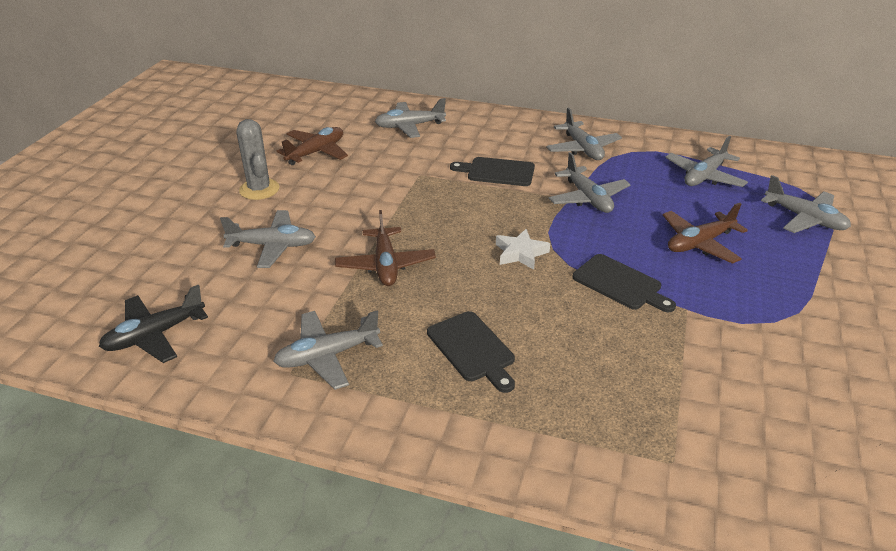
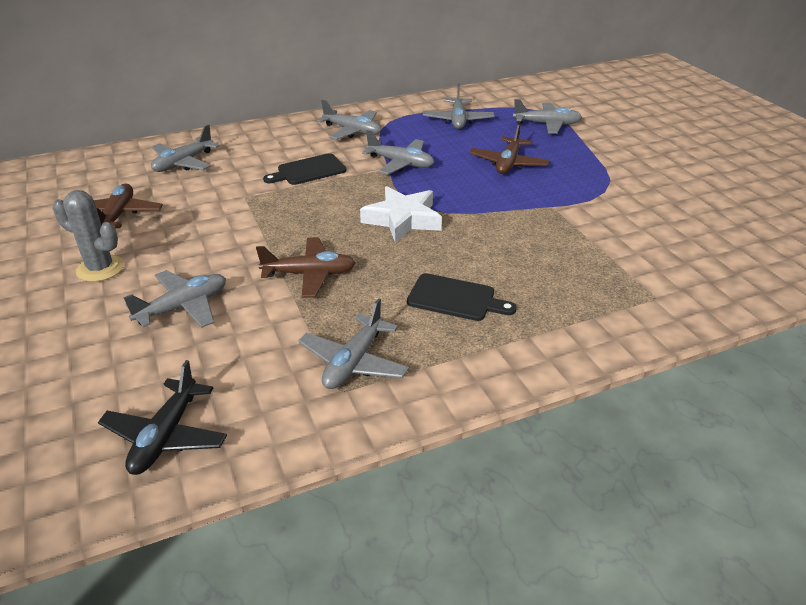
camera: 40 degrees left, 0 degrees up
brown plane [335,210,436,286] -> brown plane turned 45 degrees counterclockwise [256,237,355,298]
white star [496,229,550,270] -> white star [360,186,442,243], size x1.59
black cutting board [572,254,676,312] -> none

